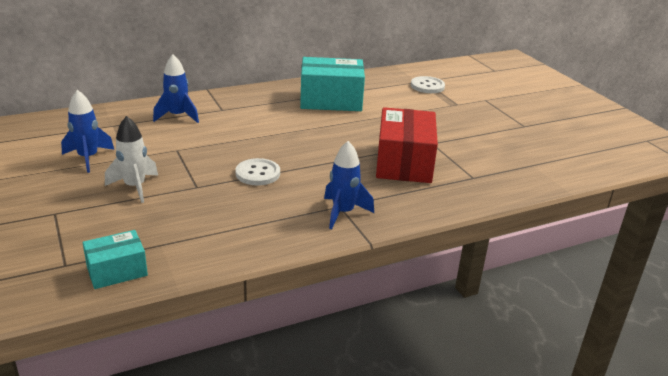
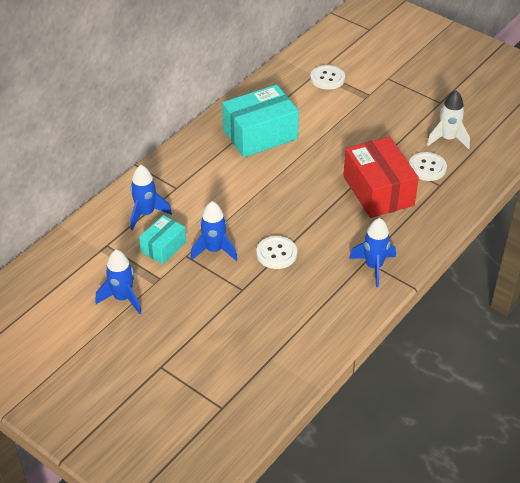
camera: 25 degrees left, 15 degrees up
turquoise box [83,230,148,289] -> turquoise box moved to [139,215,186,264]
white rocket [105,116,158,203] -> white rocket moved to [427,90,470,149]
none -> blue rocket [190,201,238,261]
none -> white button [409,152,447,181]

